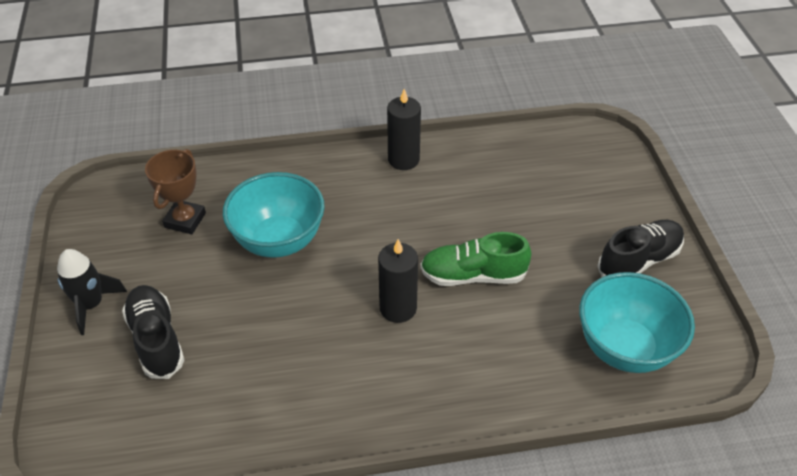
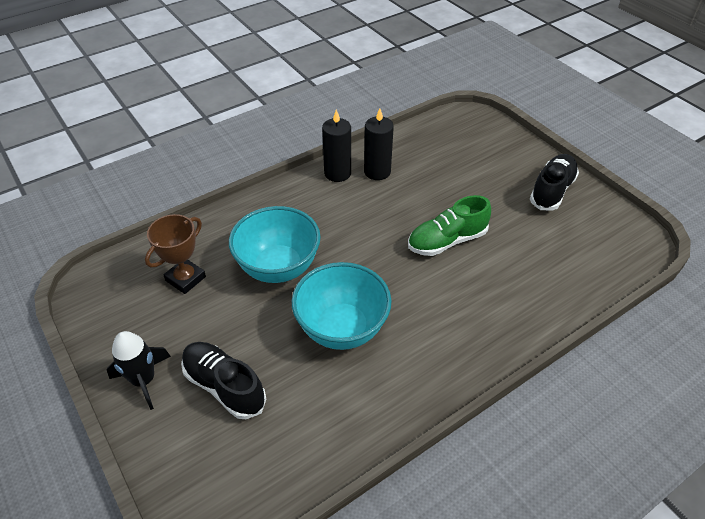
camera: 25 degrees left, 0 degrees up
brown trophy [145,149,206,234] -> brown trophy turned 45 degrees clockwise [145,214,206,294]
black candle [378,239,418,323] -> black candle moved to [364,108,394,180]
turquoise bowl [579,272,695,373] -> turquoise bowl moved to [292,262,392,350]

